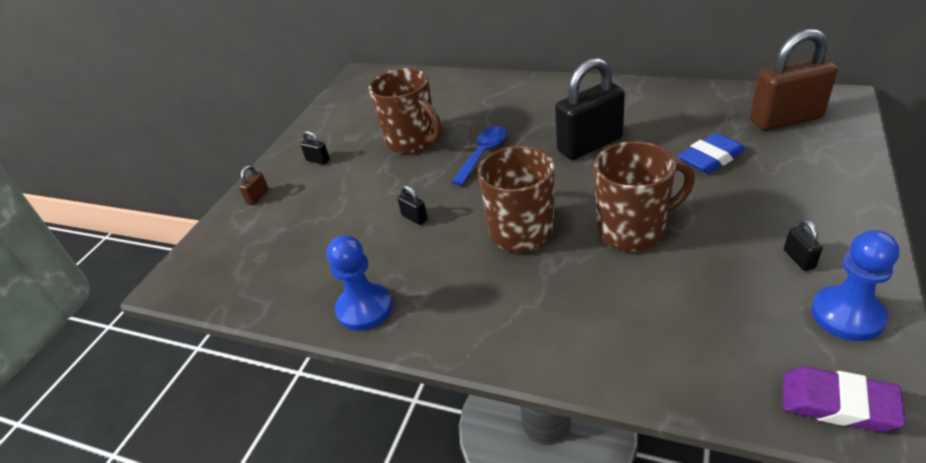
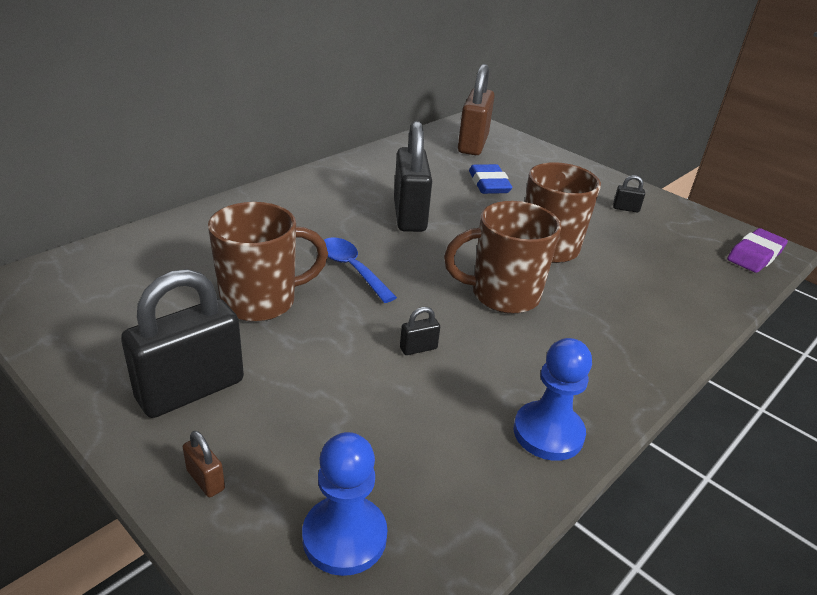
camera: 75 degrees left, 5 degrees down
black padlock [300,131,330,164] -> black padlock [121,269,244,418], size x2.47
blue pawn [811,230,899,341] -> blue pawn moved to [302,432,387,576]

